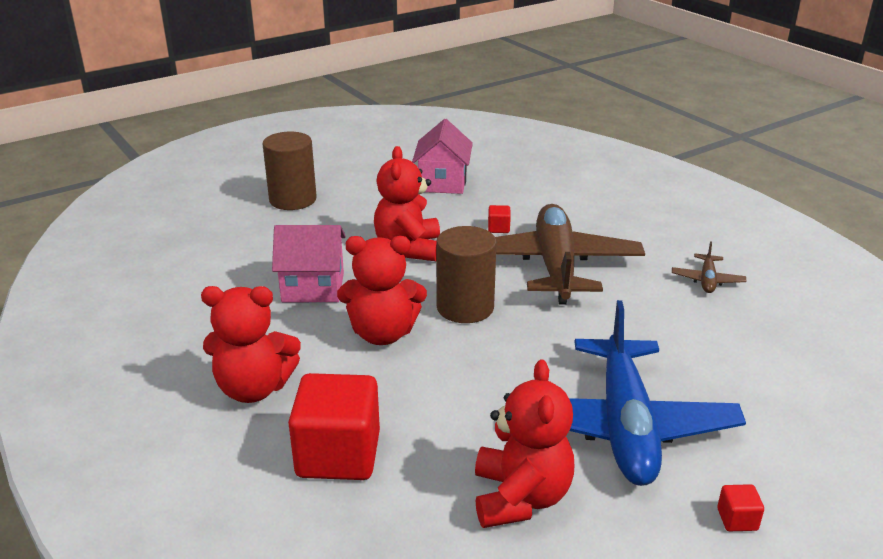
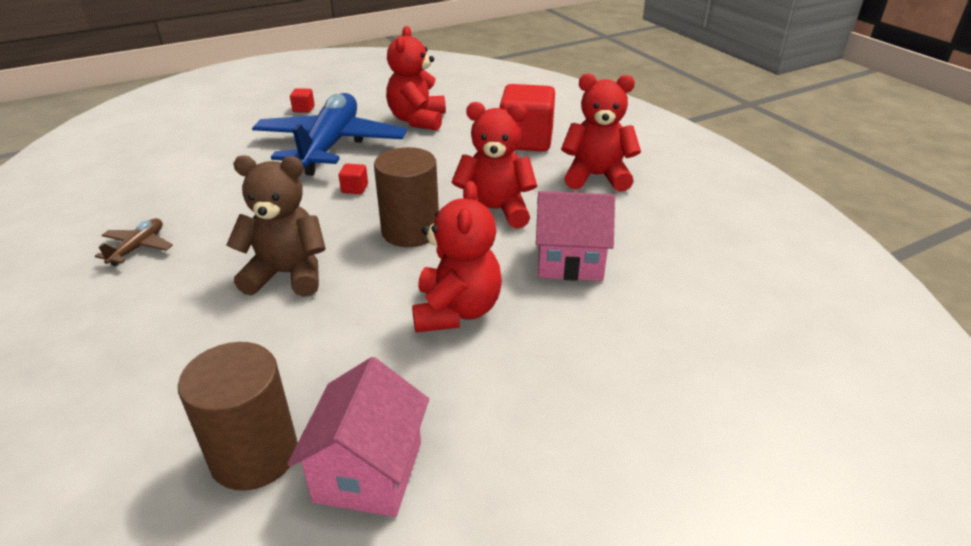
camera: 175 degrees left, 5 degrees up
brown cylinder [262,132,317,210] -> brown cylinder moved to [178,342,298,491]
red cube [488,205,511,233] -> red cube moved to [339,164,368,194]
brown plane [495,204,645,305] -> brown teddy bear [226,155,326,297]

